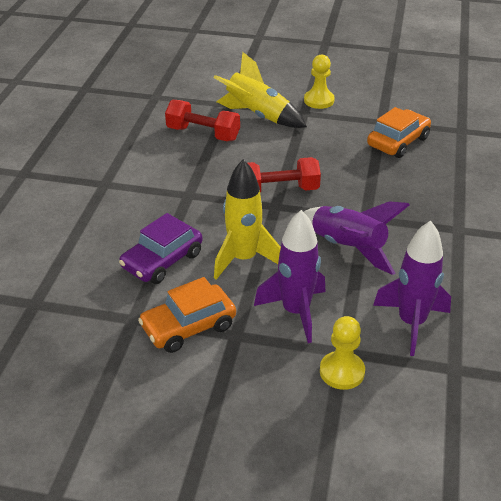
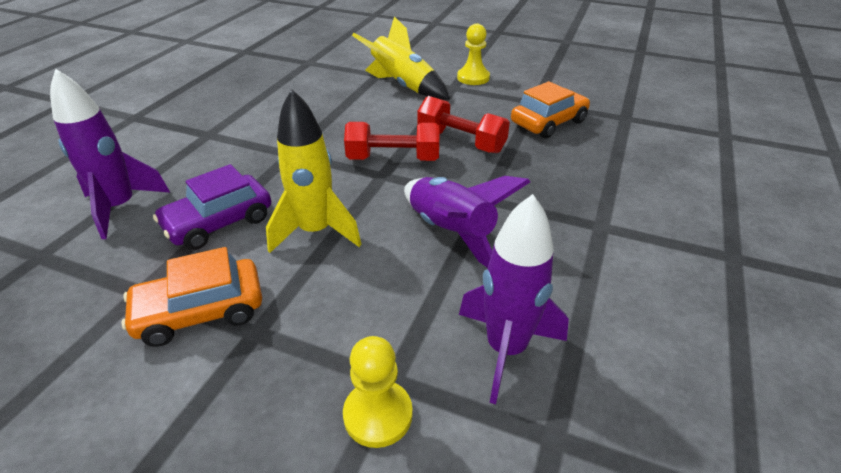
camera: 10 degrees right, 0 degrees up
red dumbbell [165,100,240,141] -> red dumbbell moved to [417,96,510,153]
purple rocket [254,210,325,343] -> purple rocket moved to [50,69,170,239]

